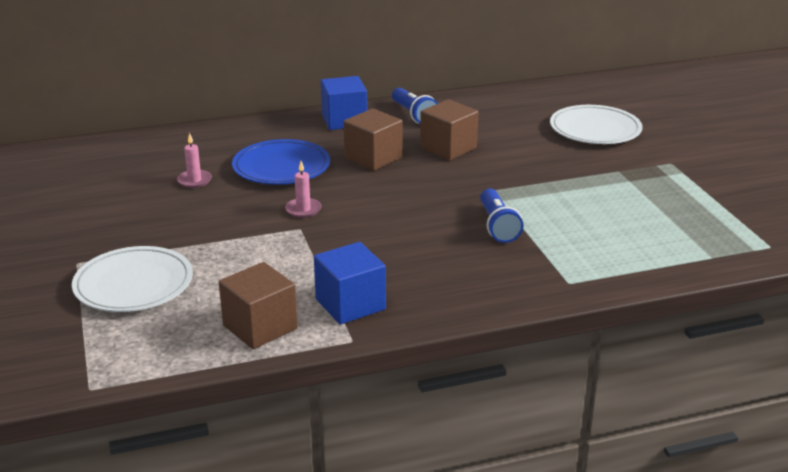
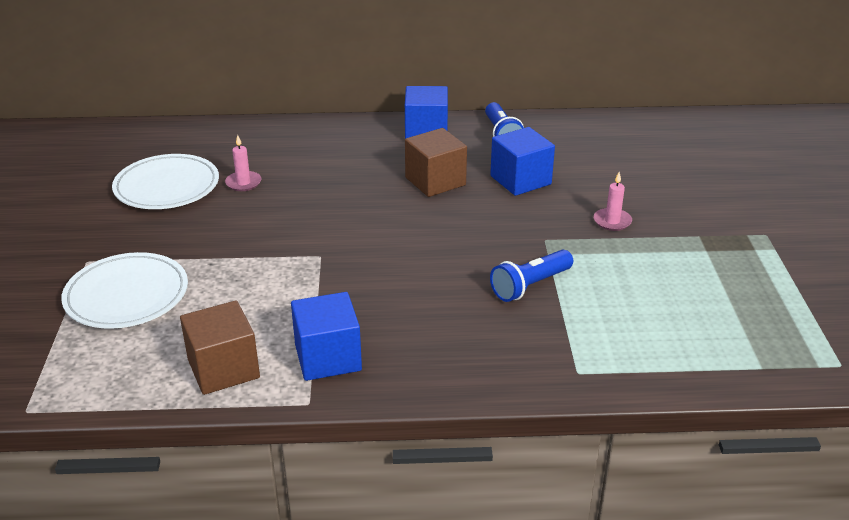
camera: 15 degrees right, 5 degrees up
blue plate [232,139,330,185] -> none
pink candle [285,161,322,218] -> pink candle moved to [594,172,632,231]
brown cube [420,99,478,160] -> blue cube [490,127,555,196]
blue flashlight [480,189,524,243] -> blue flashlight turned 45 degrees clockwise [490,250,573,302]
white plate [550,105,642,144] -> white plate moved to [112,154,219,209]

